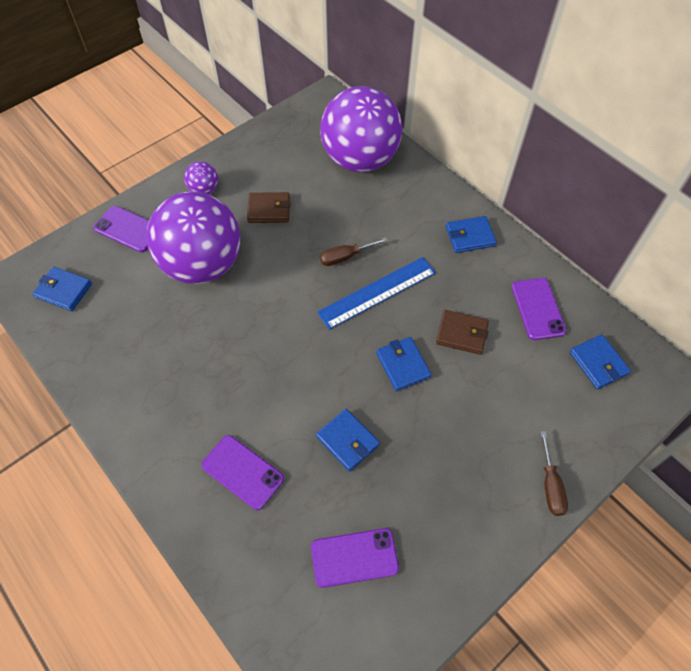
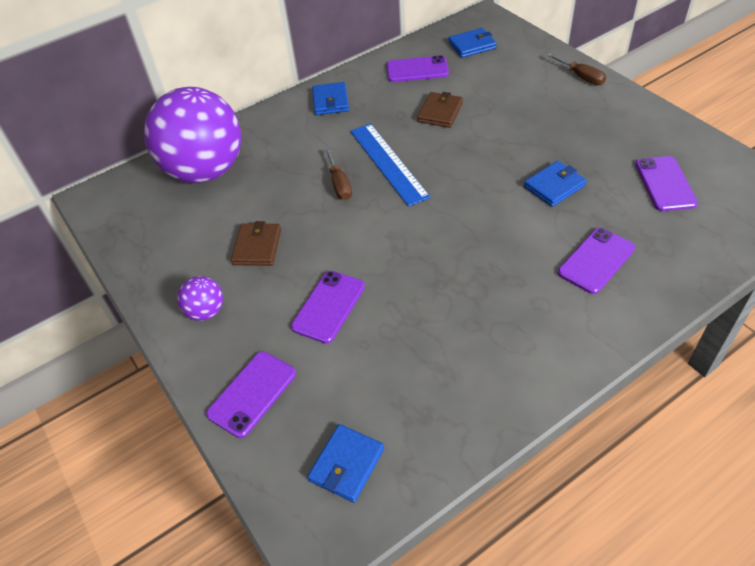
camera: 80 degrees left, 10 degrees down
purple ball [147,191,241,284] -> purple phone [291,271,365,344]
blue wallet [376,337,431,391] -> none
brown screwdriver [540,431,568,516] -> brown screwdriver turned 45 degrees clockwise [547,53,606,85]

